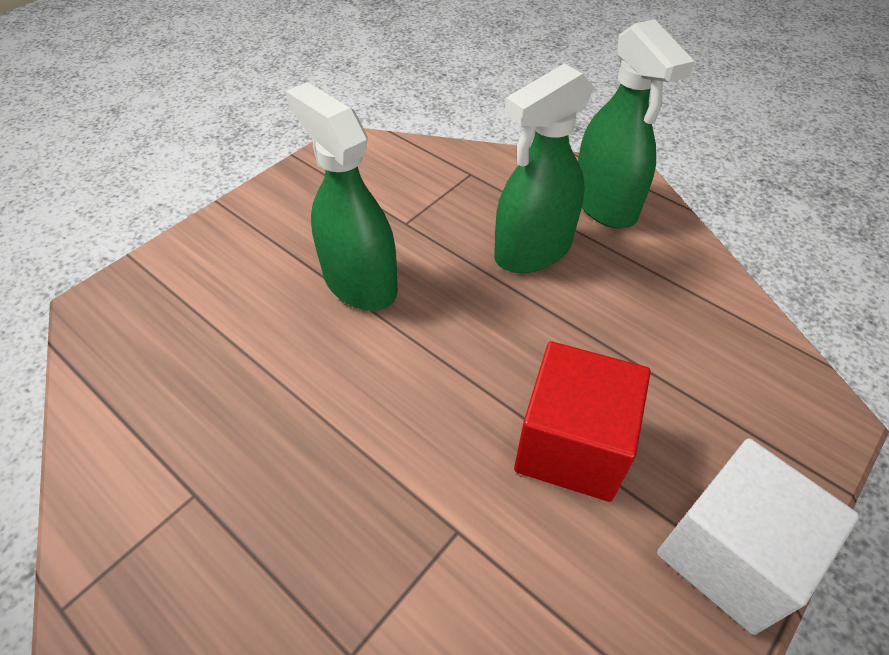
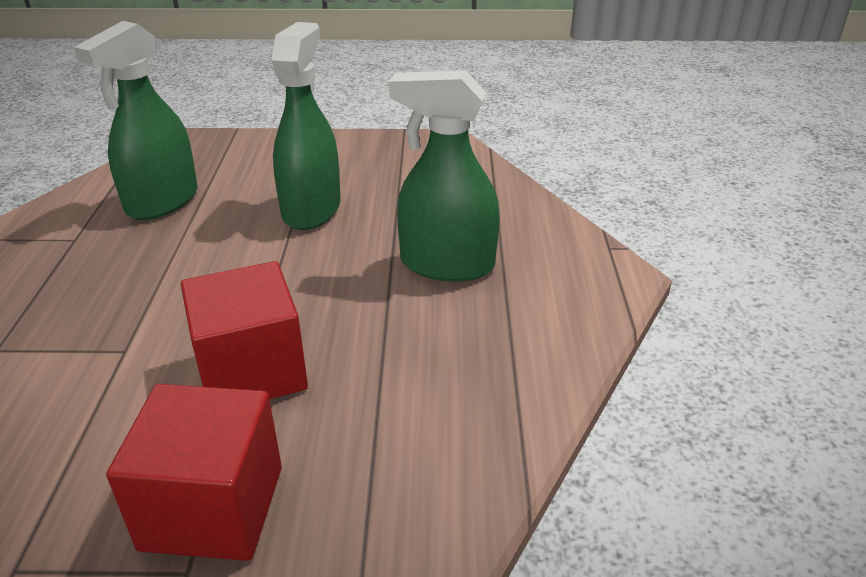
camera: 50 degrees right, 15 degrees down
green spray bottle [578,19,695,229] -> green spray bottle moved to [74,21,198,220]
white cube [657,438,860,635] -> red cube [106,384,282,561]

